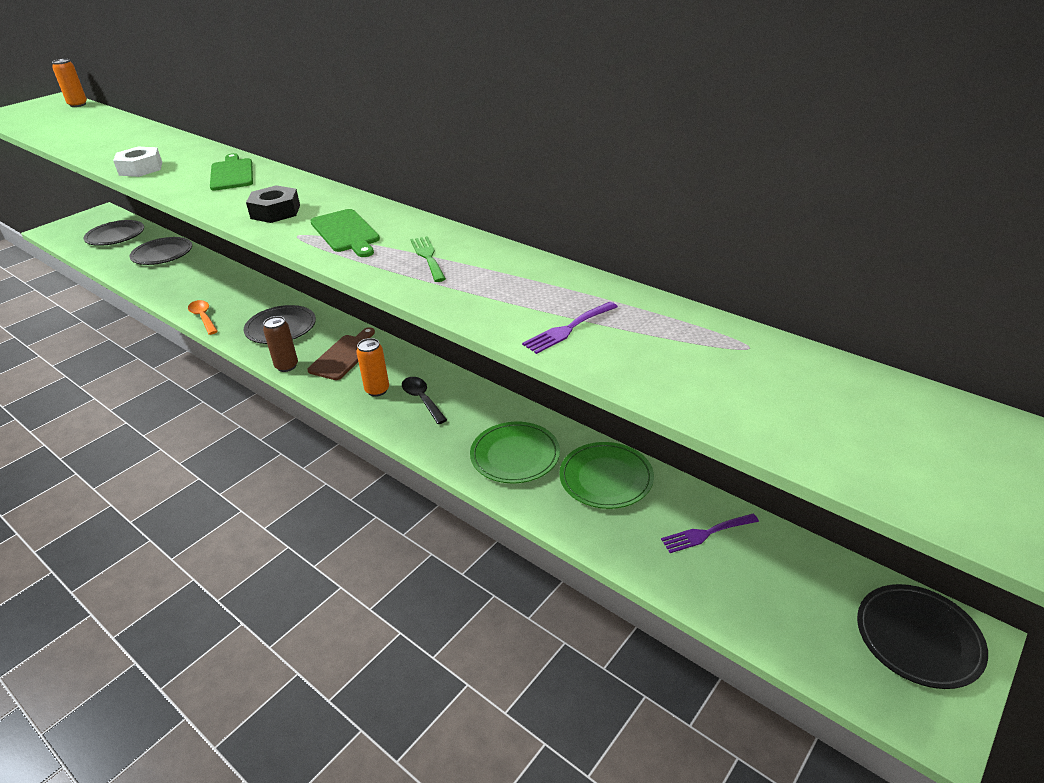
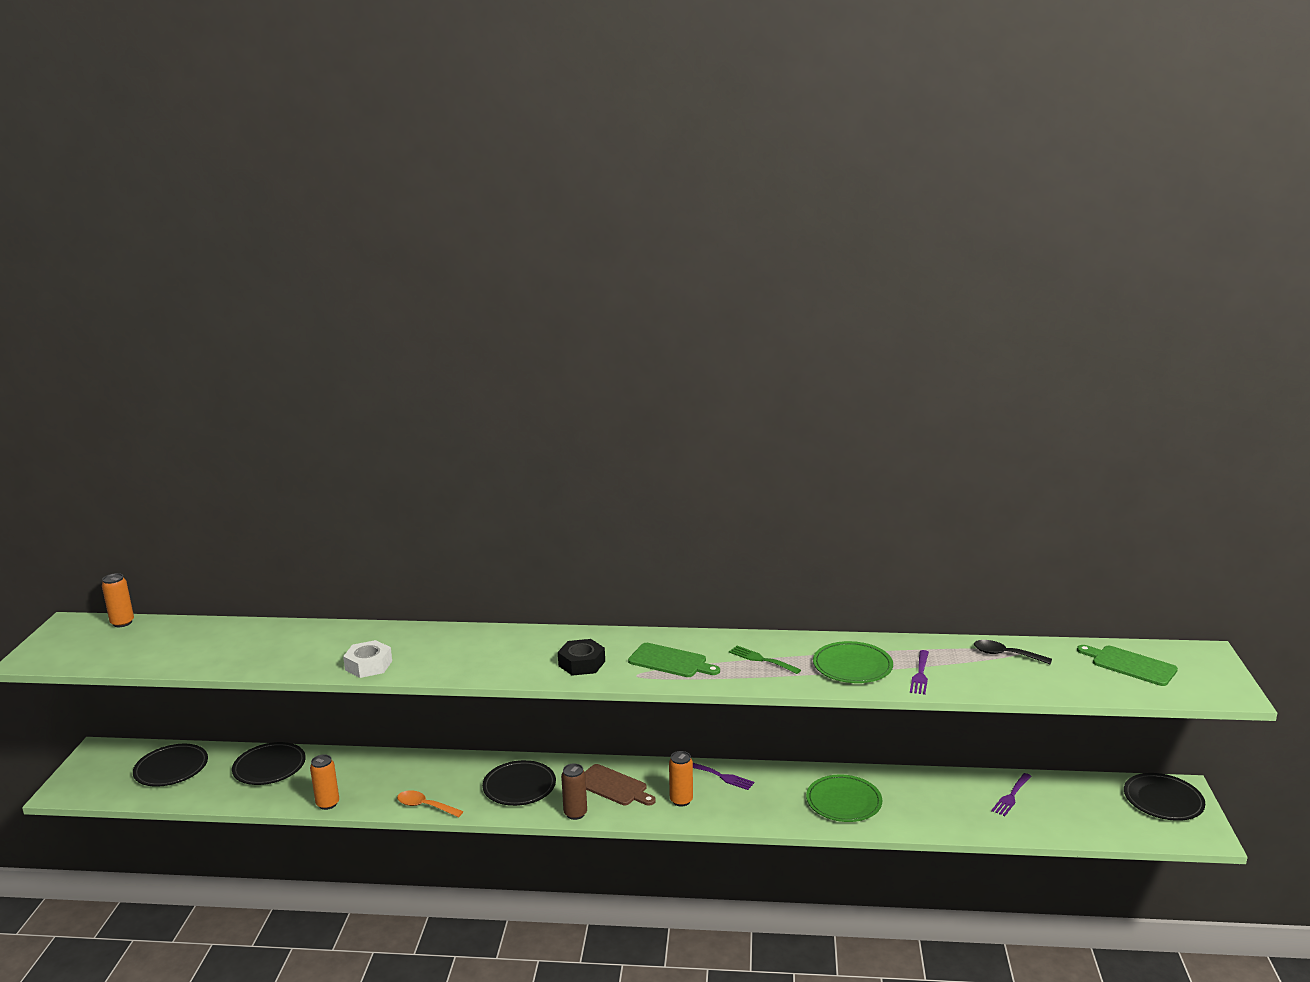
camera: 35 degrees left, 15 degrees down
green cutting board [210,153,253,191] -> green cutting board moved to [1077,645,1178,686]
brown cutting board [307,327,375,380] -> brown cutting board turned 135 degrees clockwise [585,764,656,806]
black spoon [402,377,447,424] -> black spoon moved to [974,640,1052,665]
green plate [559,442,654,509] -> green plate moved to [813,641,893,683]
none -> orange can [310,755,339,810]
none -> purple fork [693,763,754,790]

